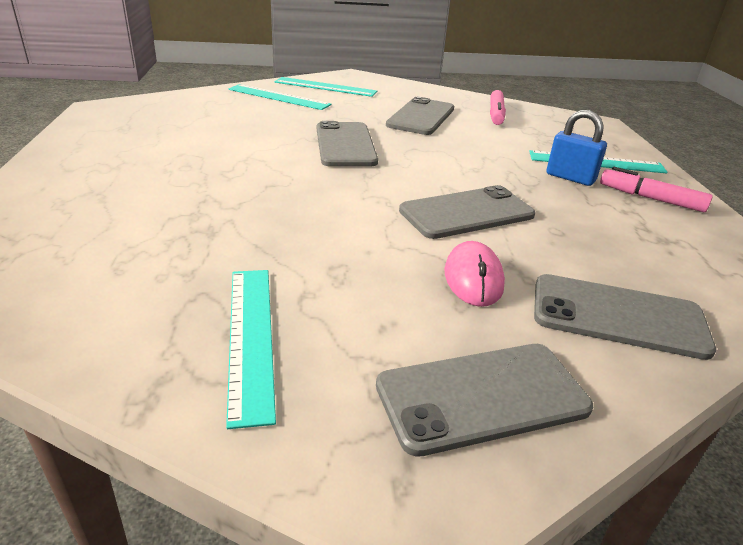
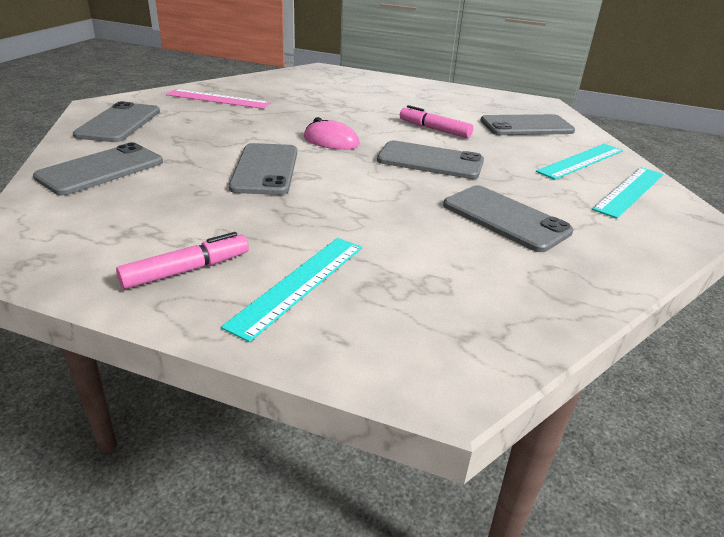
camera: 115 degrees right, 0 degrees up
turquoise ruler [226,270,276,429] -> pink ruler [166,89,271,109]
pink mouse [444,241,505,307] -> pink mouse moved to [304,117,360,150]
pink marker [490,90,506,125] -> pink marker moved to [400,105,473,138]
blue padlock [546,110,607,186] -> none
none -> grey phone [480,114,575,135]

